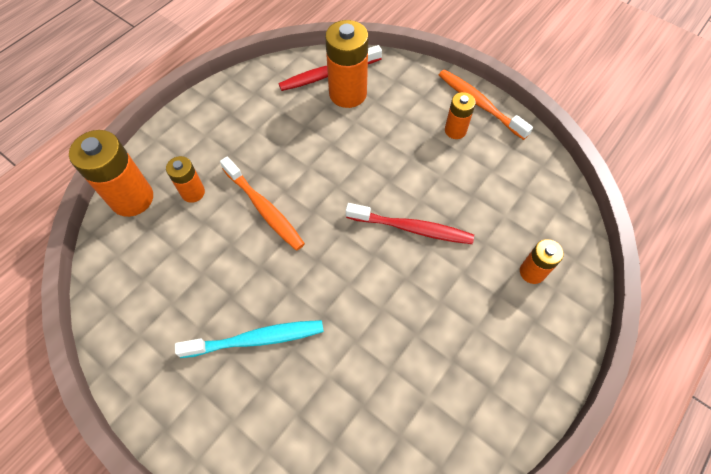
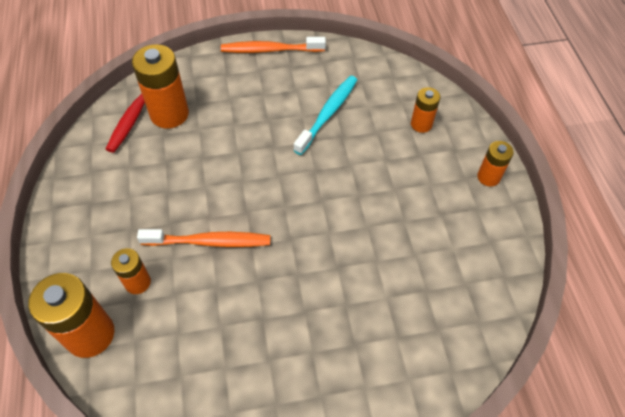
camera: 50 degrees left, 5 degrees down
turquoise toothbrush [175,320,324,358] -> turquoise toothbrush moved to [293,76,357,155]
red toothbrush [346,203,474,244] -> none
orange battery [445,92,476,139] -> orange battery moved to [477,141,514,186]

